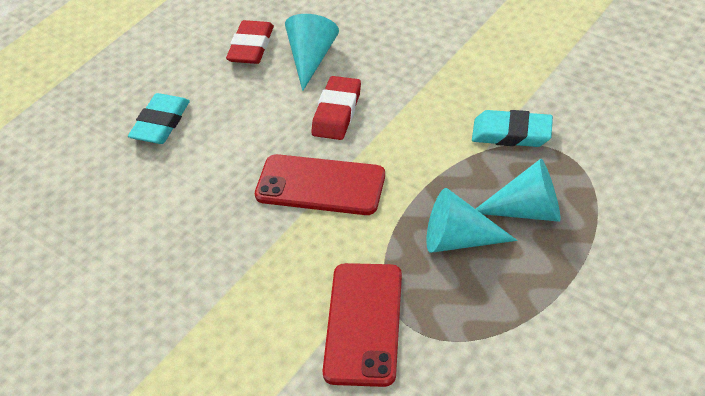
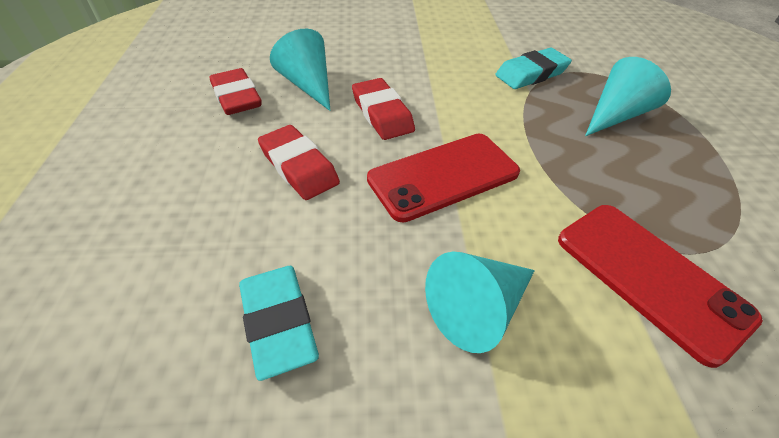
camera: 45 degrees left, 0 degrees up
turquoise eraser [128,93,190,144] -> turquoise eraser moved to [239,266,319,381]
turquoise cone [426,188,517,253] -> turquoise cone moved to [425,252,535,353]
none -> red eraser [258,125,340,200]

